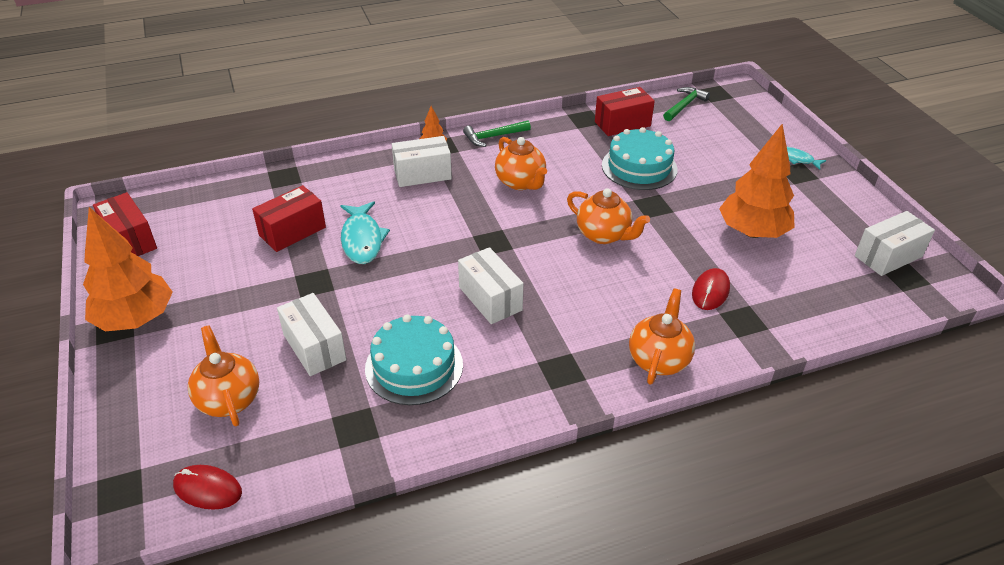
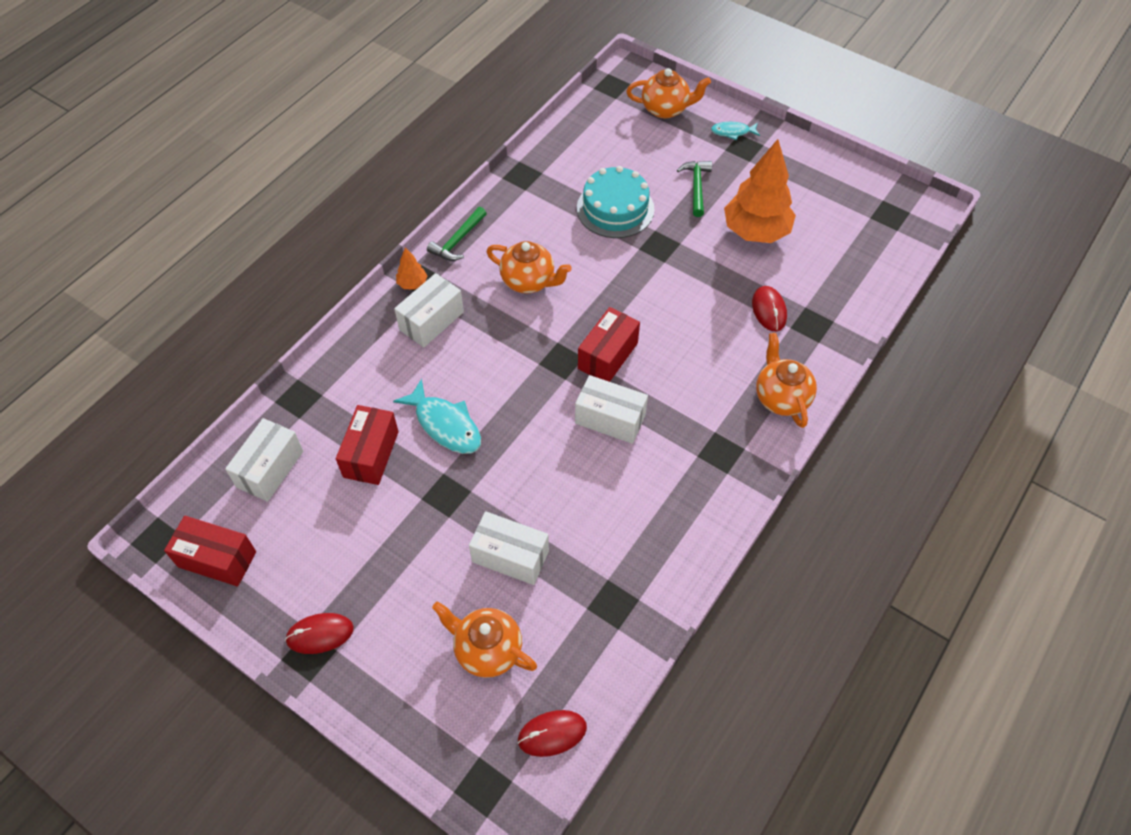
camera: 35 degrees left, 15 degrees up
orange tree [83,207,173,331] -> red mouse [285,613,354,654]
turquoise cake [365,315,463,405] -> none
orange teapot [567,188,650,244] -> orange teapot moved to [626,68,711,118]
red box [595,87,655,136] -> red box moved to [578,307,640,382]
green hammer [663,87,710,121] -> green hammer moved to [677,161,712,217]
white box [855,211,935,276] -> white box moved to [225,418,303,502]

